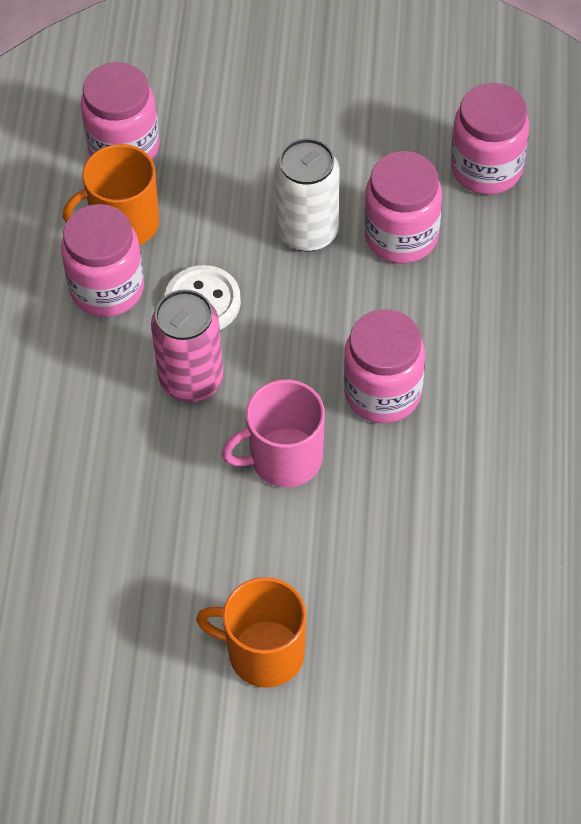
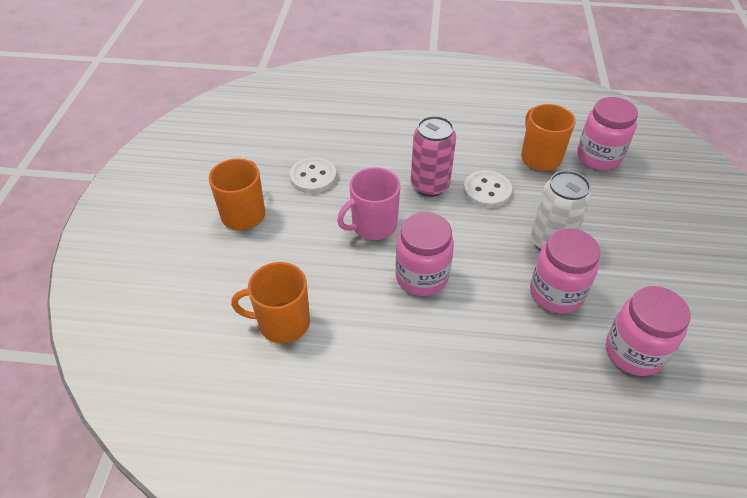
camera: 90 degrees right, 10 degrees down
pink jar [61,204,144,317] -> none
pink mug [221,380,325,487] -> pink mug turned 105 degrees counterclockwise [337,167,400,240]
none -> orange mug [231,262,310,343]
none -> white button [290,157,336,194]

